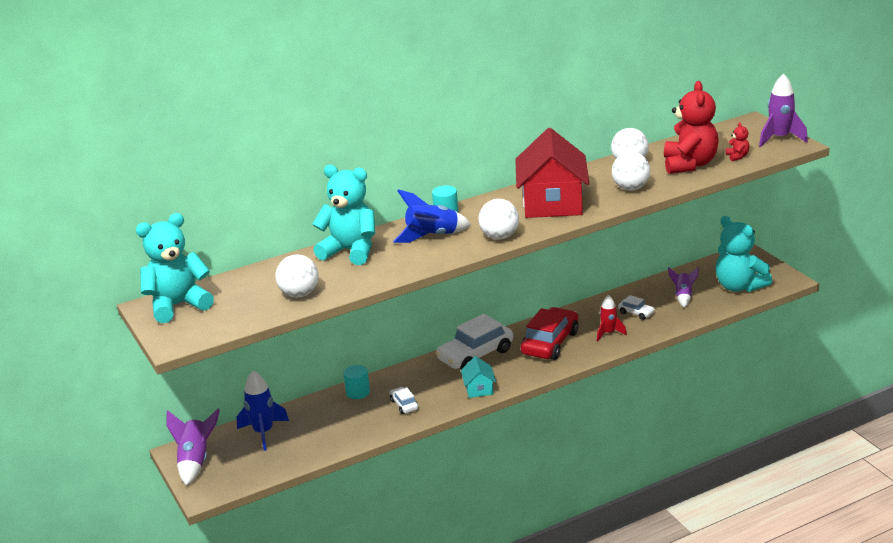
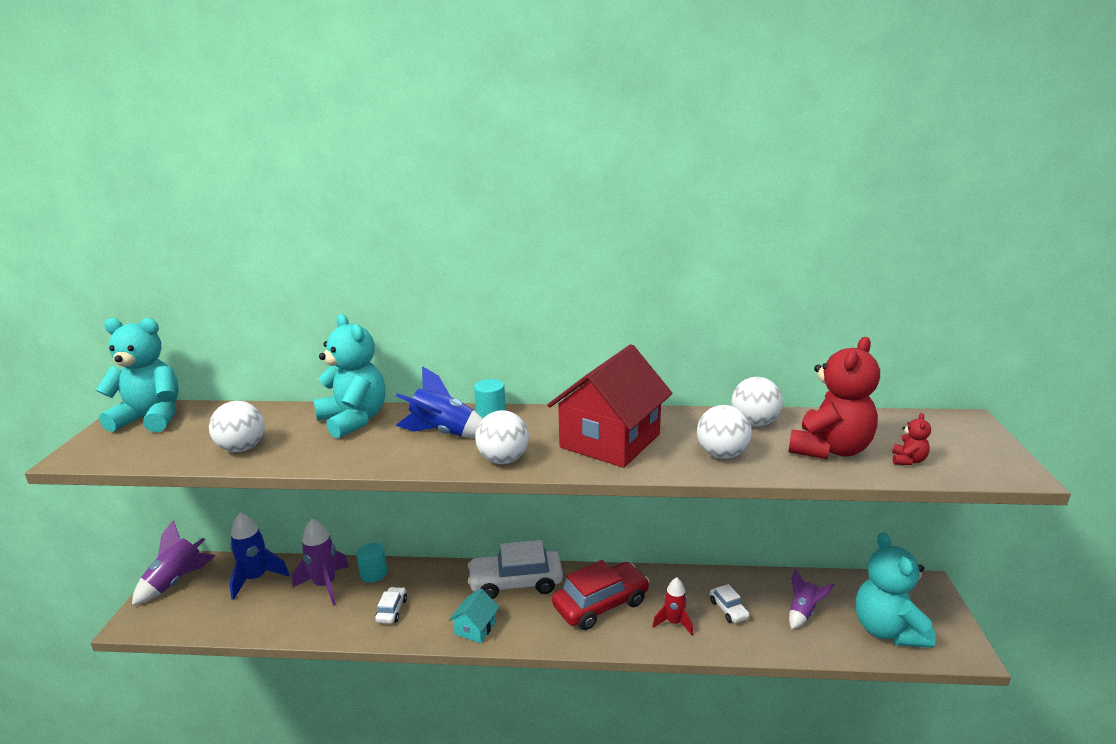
camera: 30 degrees right, 5 degrees down
purple rocket [759,74,808,147] -> purple rocket moved to [292,518,349,605]

